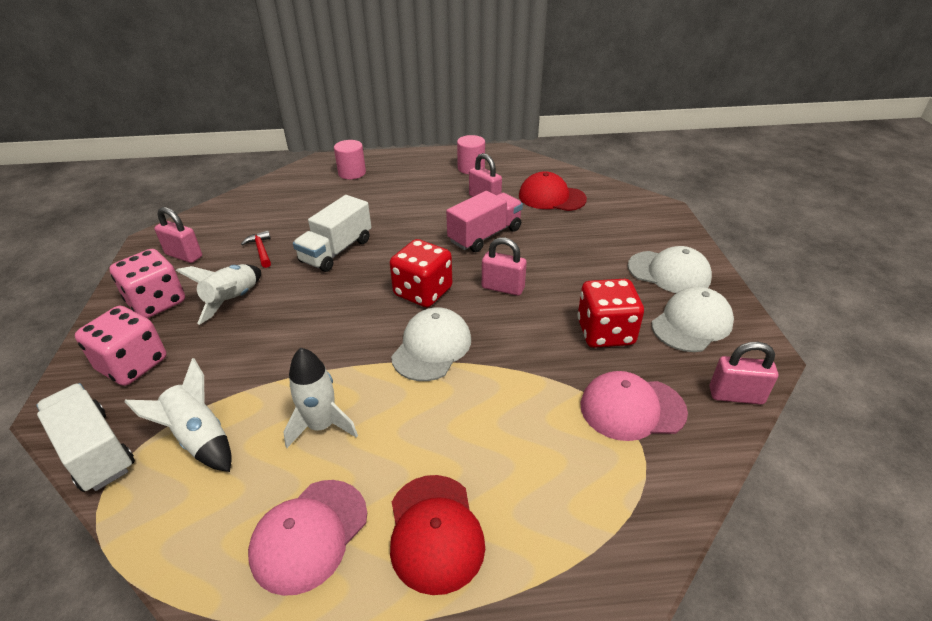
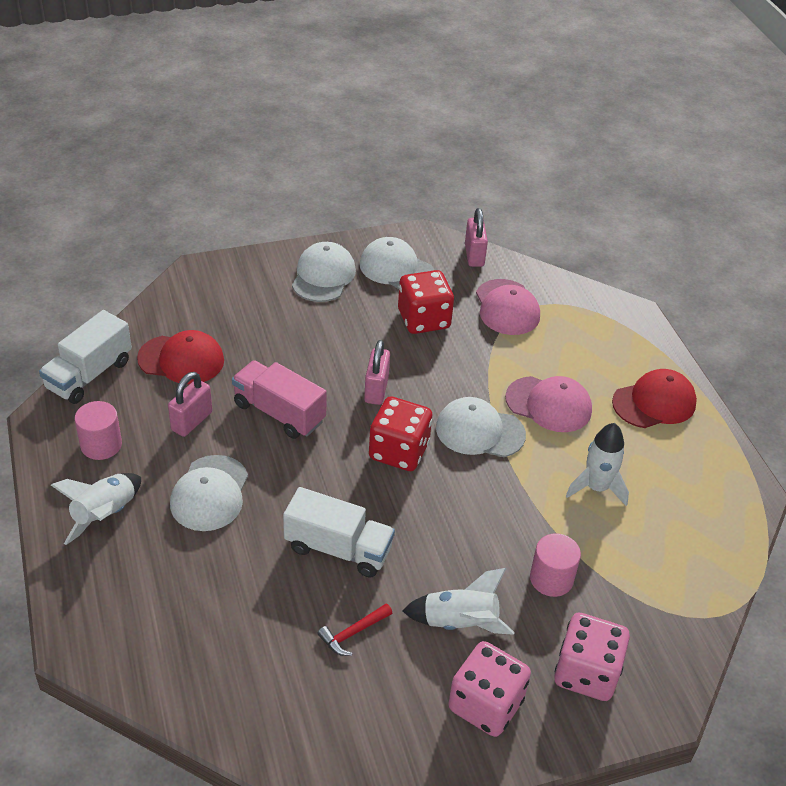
camera: 105 degrees left, 5 degrees up
white truck [36,383,135,492] -> white truck moved to [39,310,132,404]
white rocket [124,358,232,472] -> white rocket moved to [51,473,141,545]
pink padlock [154,207,202,263] -> none
pink cap [248,480,367,596] -> pink cap moved to [505,376,592,432]
pink cylinder [334,140,366,179] -> pink cylinder moved to [530,533,581,597]
red cap [519,171,587,211] -> red cap turned 90 degrees counterclockwise [137,330,224,384]
none -> white cap [170,455,248,531]

